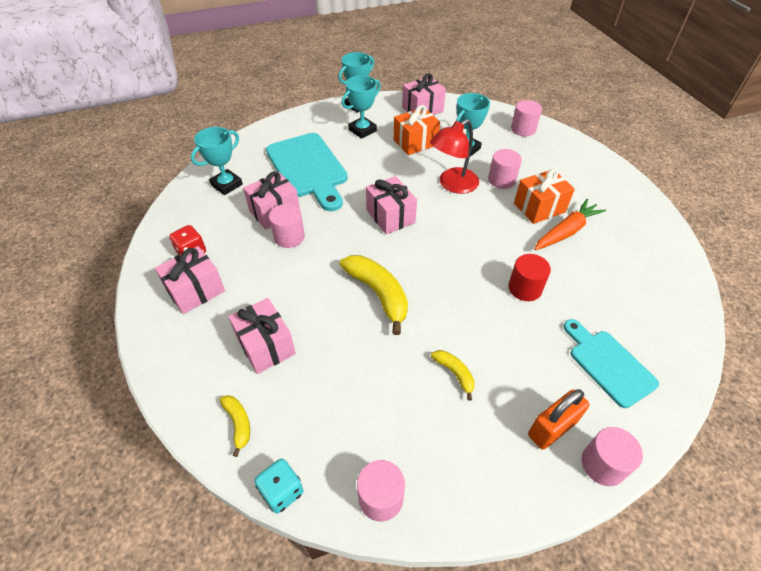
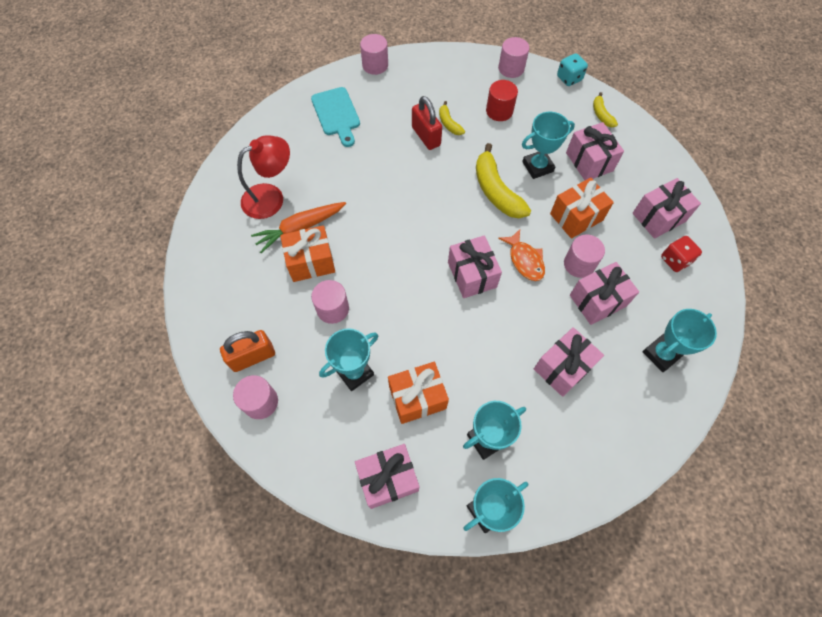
camera: 170 degrees left, 15 degrees up
turquoise cutting board [266,133,348,211] -> pink gift [534,327,604,397]
red lamp [430,119,479,194] -> red lamp moved to [237,135,290,219]
red cylinder [508,254,551,301] -> red cylinder moved to [486,80,518,121]
orange padlock [528,389,590,450] -> orange padlock moved to [220,330,275,372]
none -> red padlock [412,96,442,150]
none -> orange fish [498,229,545,281]
none -> turquoise trophy [522,112,575,179]
none -> orange gift [550,178,614,239]

